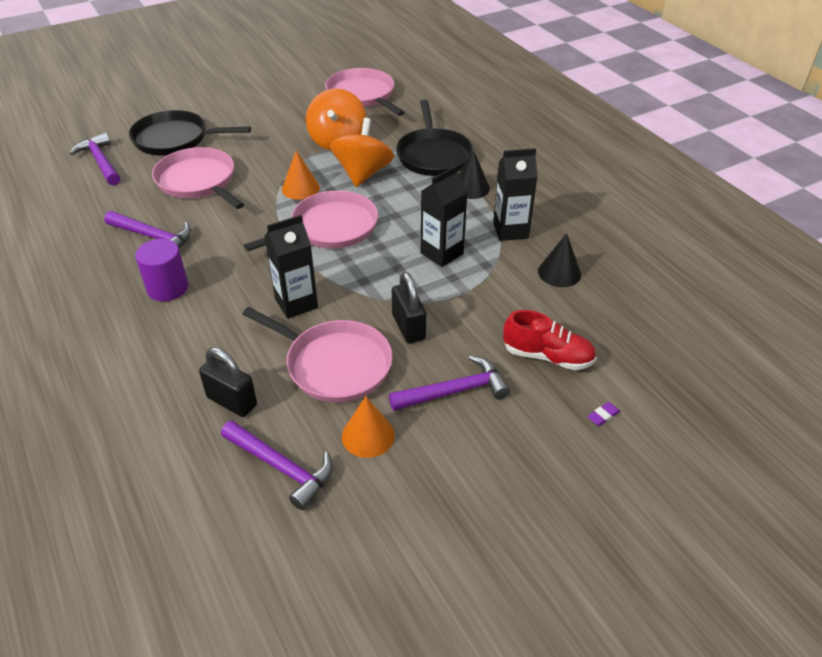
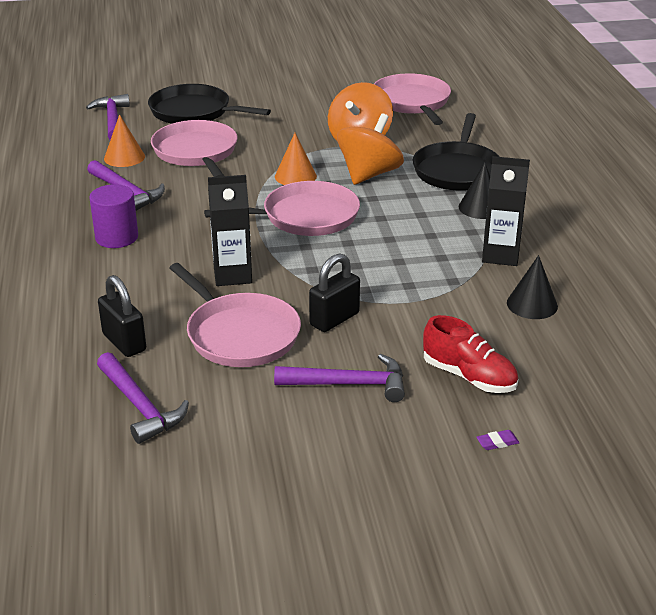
camera: 20 degrees right, 10 degrees down
orange cone [342,396,395,458] -> orange cone moved to [104,114,145,167]
black padlock [392,272,426,344] -> black padlock turned 45 degrees clockwise [309,253,360,332]
black carton [421,165,467,267] -> none

